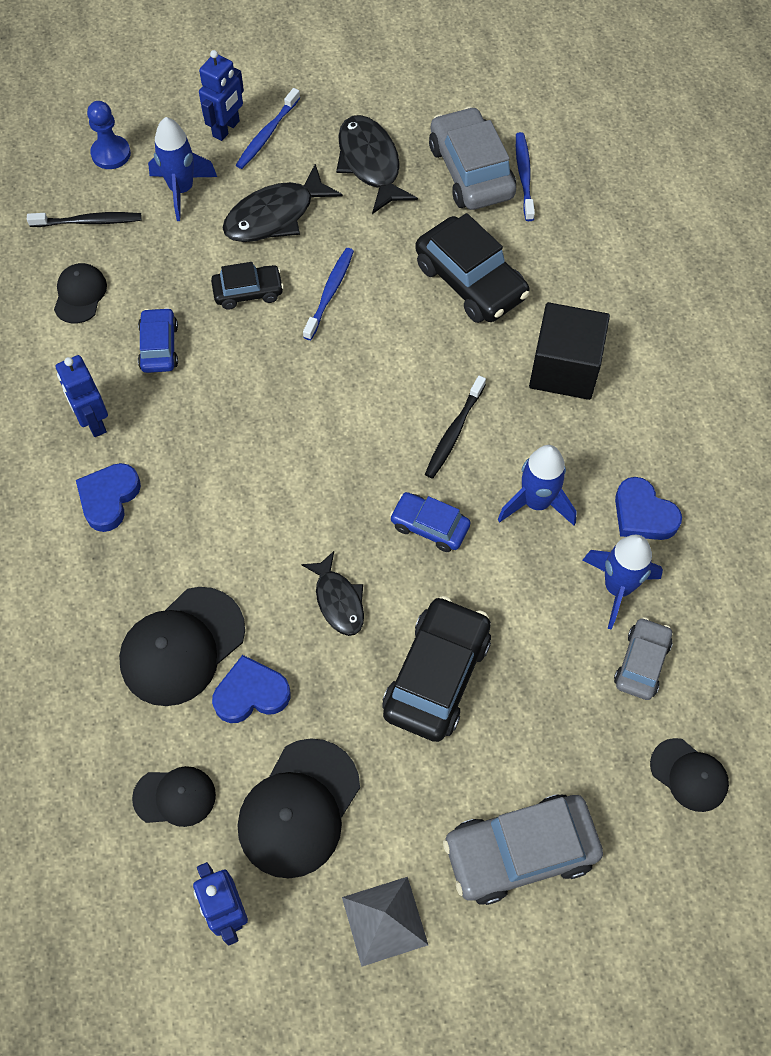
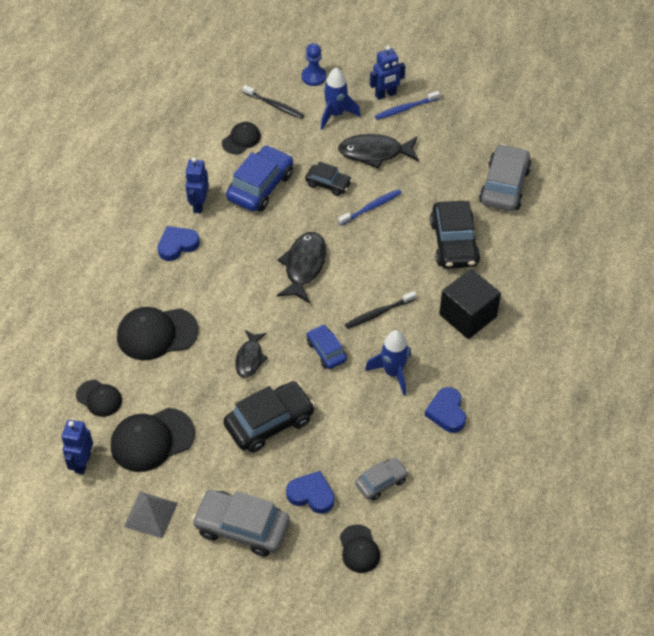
camera: 35 degrees right, 10 degrees down
blue car [138,307,178,373] -> blue car [226,145,293,212], size x1.74
blue heart [212,655,291,723] -> blue heart moved to [286,471,334,514]
black fish [336,115,418,214] -> black fish moved to [277,232,326,303]
blue toothbrush [516,132,535,221] -> none
blue rocket [583,535,663,630] -> none

